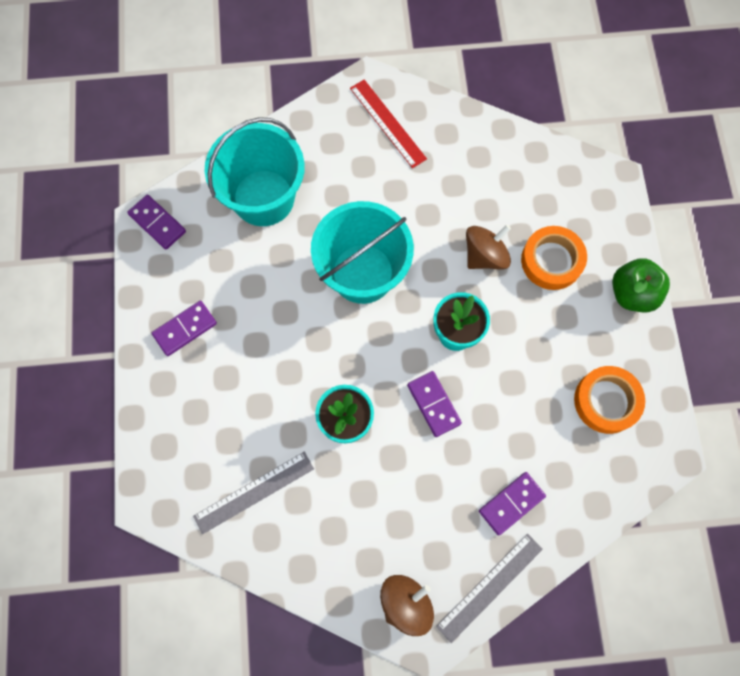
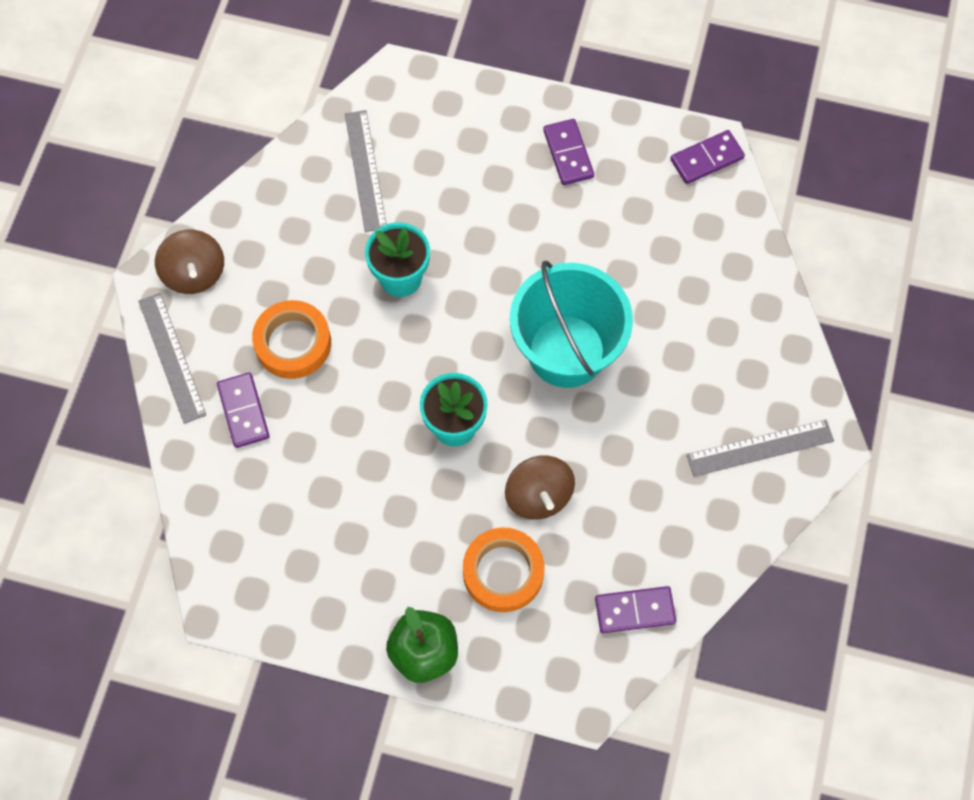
camera: 110 degrees right, 5 degrees down
turquoise bucket [205,117,305,226] -> none
red ruler [350,80,427,168] -> grey ruler [687,420,834,477]
purple domino [407,371,462,437] -> purple domino moved to [595,586,676,633]
orange tape [574,366,645,434] -> orange tape moved to [252,300,331,379]

